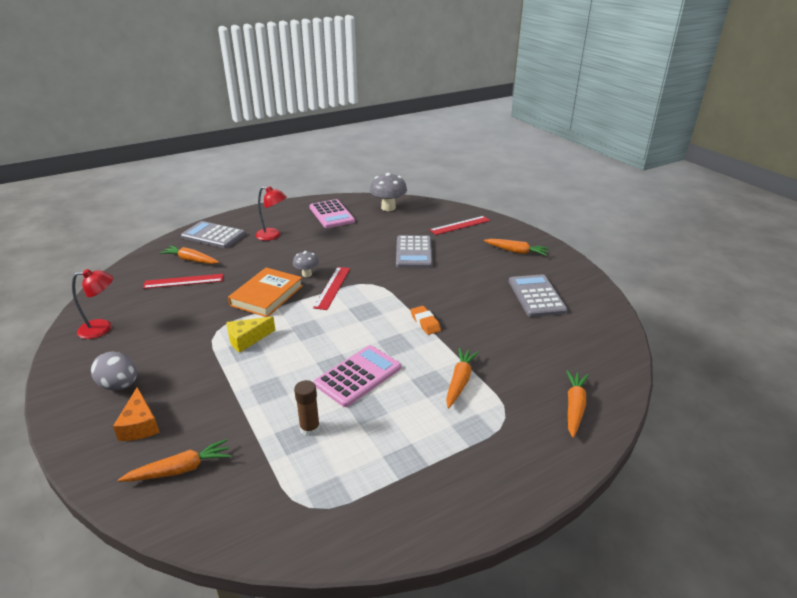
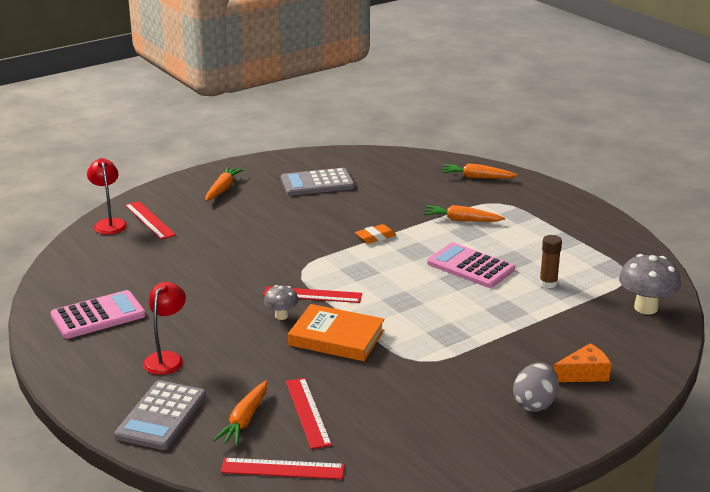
camera: 95 degrees left, 5 degrees down
red lamp [72,269,113,339] -> red lamp moved to [87,158,127,235]
orange carrot [118,439,231,482] -> none
yellow cheese [226,317,275,353] -> none
grey mushroom [370,173,407,211] -> grey mushroom moved to [619,254,681,314]
grey calculator [396,235,432,268] -> none
none -> red ruler [221,458,345,479]

